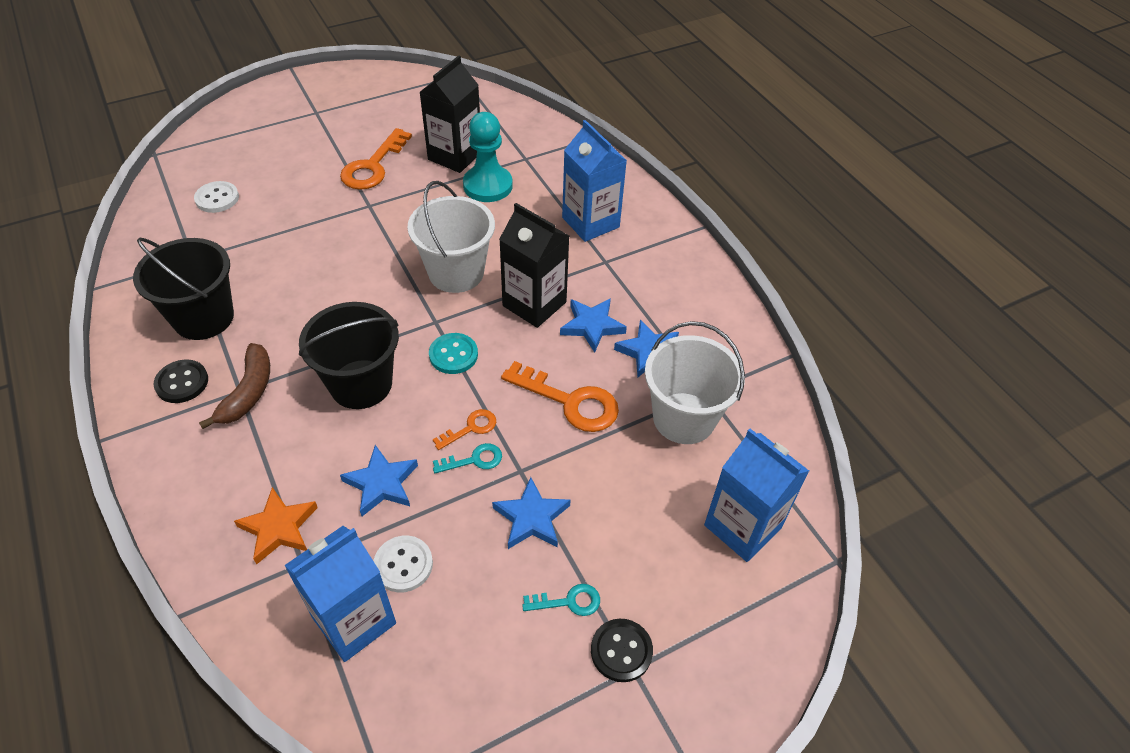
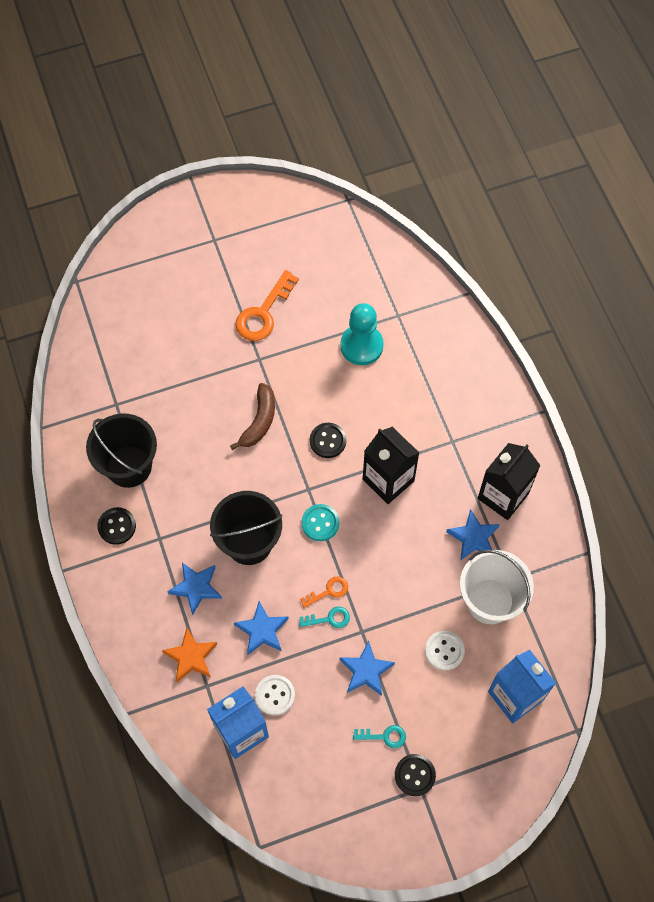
camera: 10 degrees right, 15 degrees up
white button [194,181,239,213] -> white button moved to [425,631,465,671]
brown banana [199,343,270,429] -> brown banana moved to [230,383,275,450]
white bucket [407,181,495,293] -> black button [310,423,346,458]
black carton [420,55,480,173] -> black carton moved to [478,443,541,520]
orange key [501,361,619,432] -> none
blue star [560,298,627,353] -> blue star moved to [167,562,222,615]
blue carton [562,120,627,242] -> none

